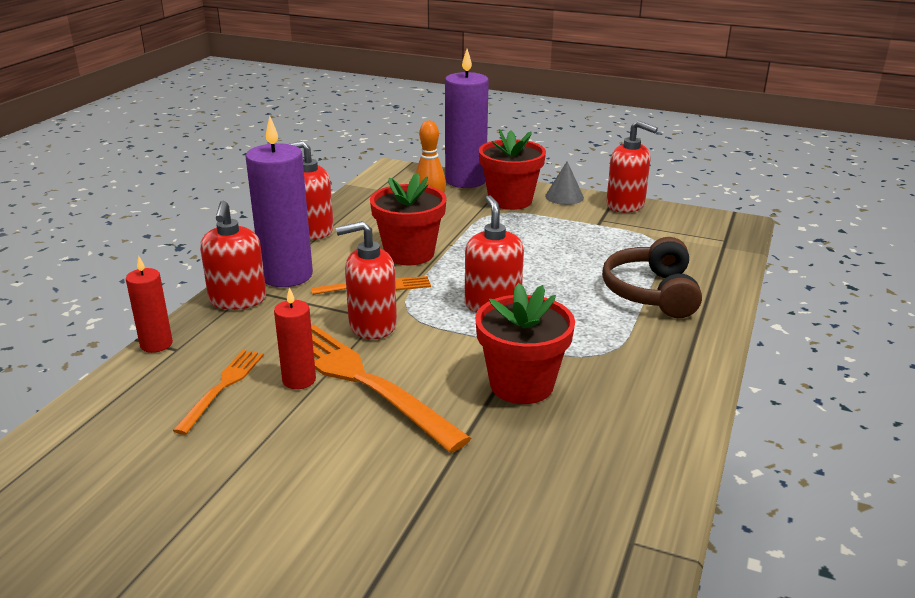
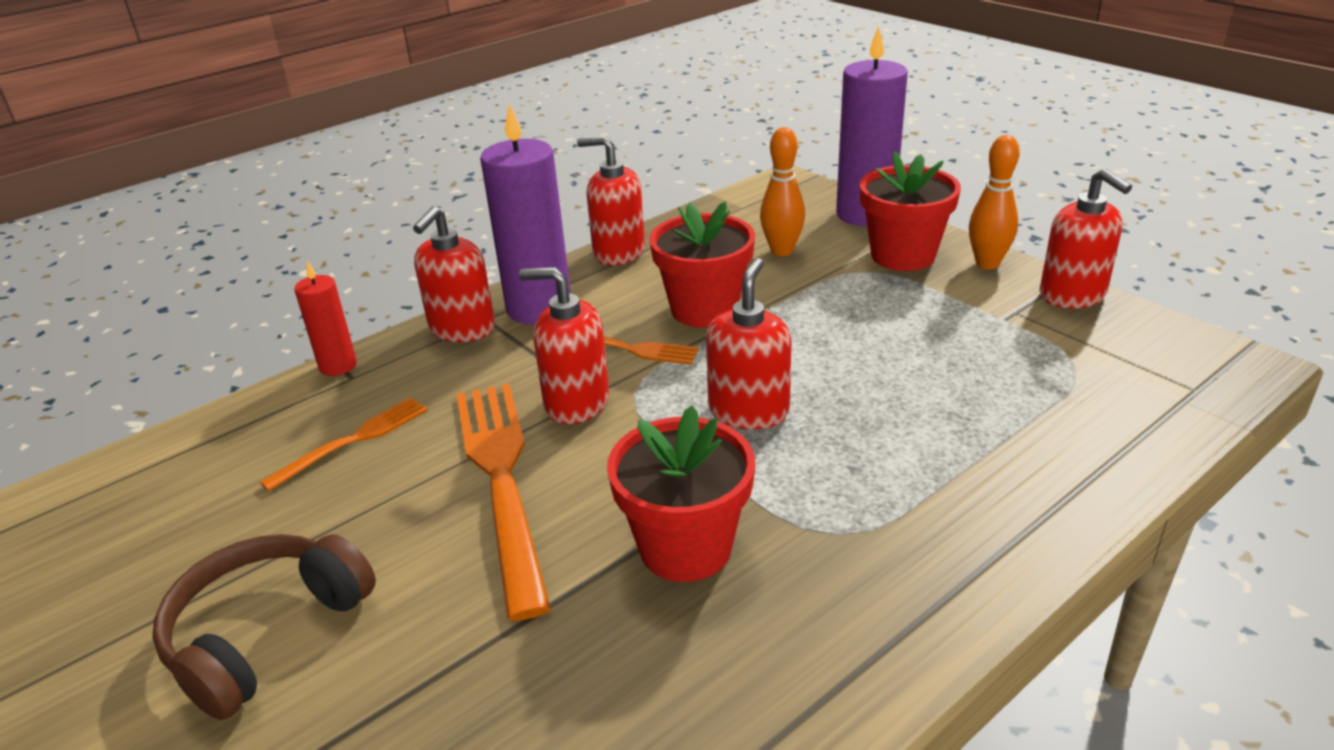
camera: 30 degrees right, 5 degrees up
red candle [274,287,316,389] -> none
grey cone [545,161,584,205] -> orange bowling pin [969,135,1020,269]
brown headphones [602,237,702,318] -> brown headphones moved to [153,534,376,720]

